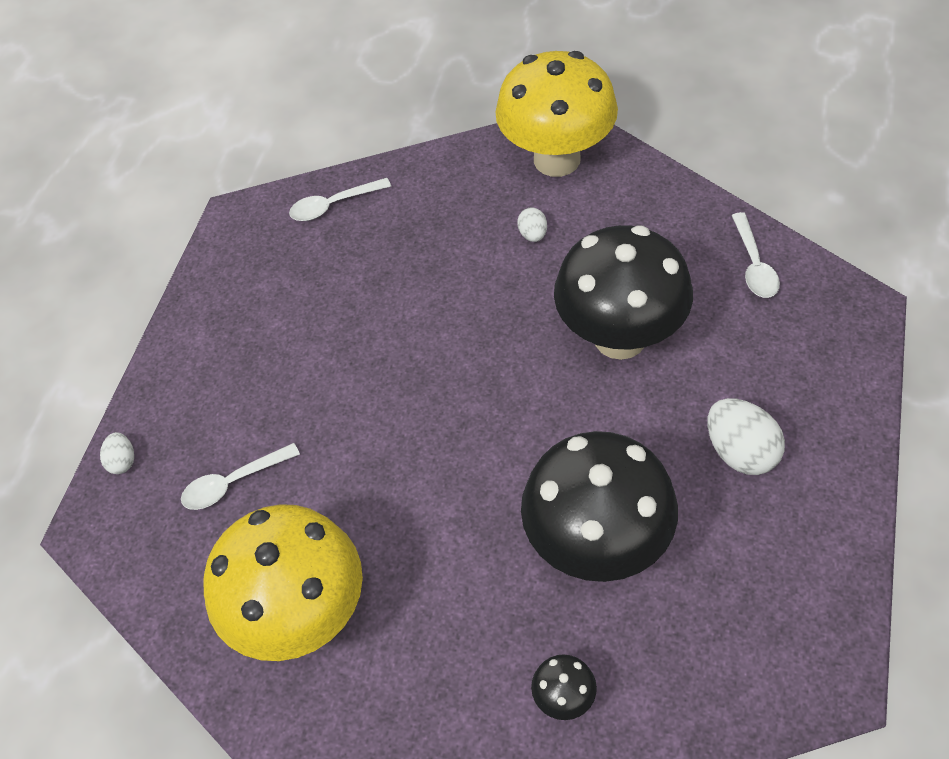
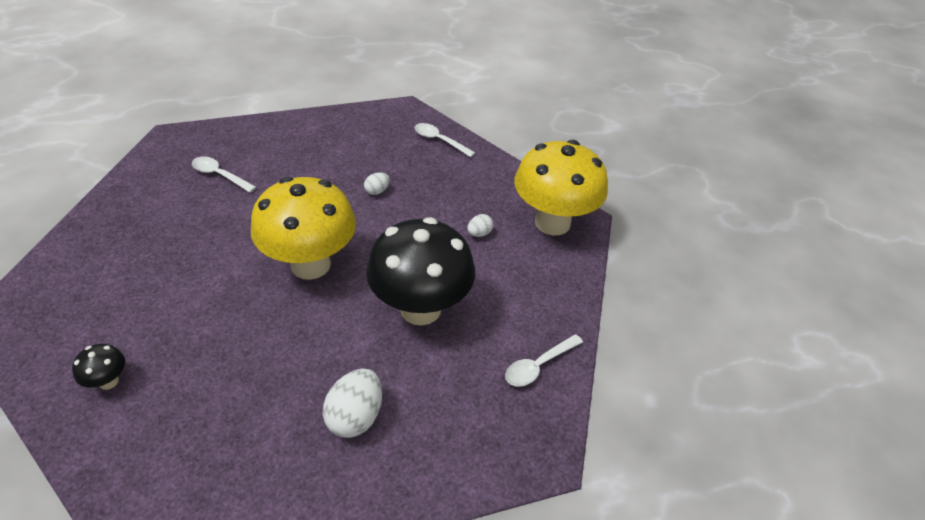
camera: 50 degrees right, 10 degrees down
white egg [100,432,134,474] -> white egg moved to [364,172,390,195]
yellow mushroom [203,504,363,661] -> yellow mushroom moved to [251,177,356,280]
black mushroom [521,431,678,582] -> none

